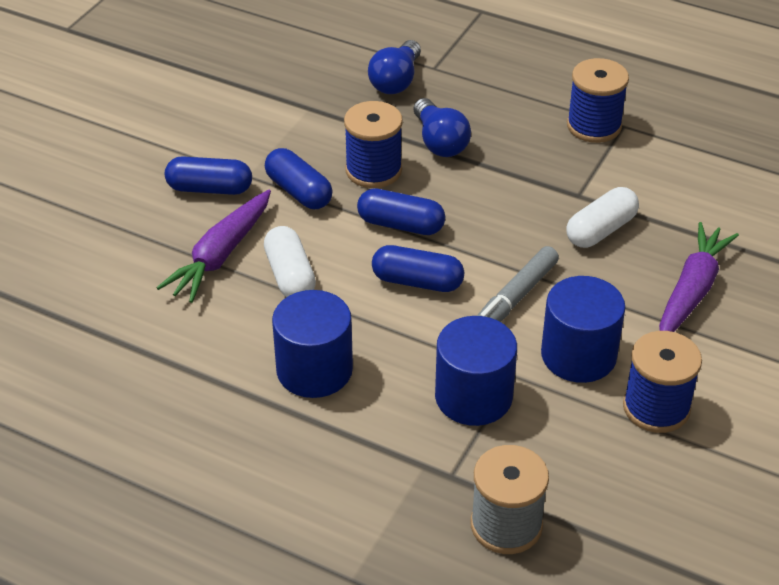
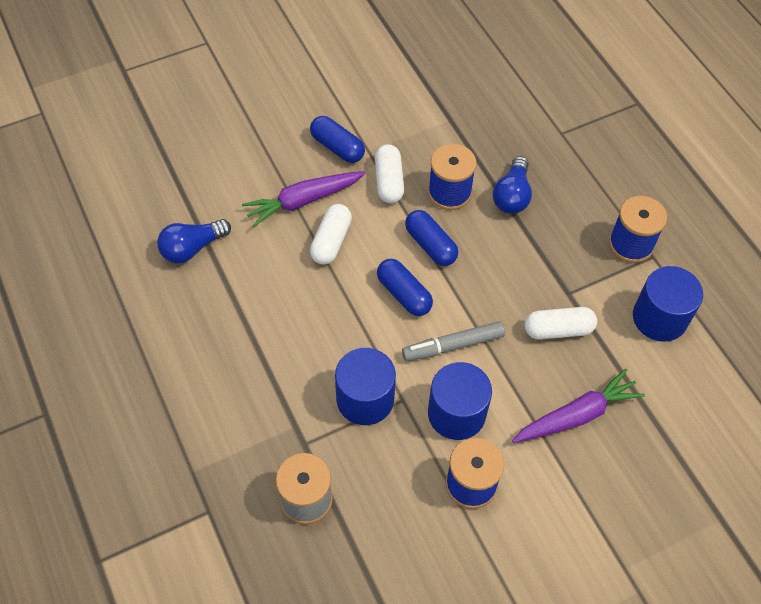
camera: 35 degrees right, 15 degrees up
blue capsule [265,148,332,209] -> white capsule [375,144,404,203]
blue cylinder [272,290,353,398] -> blue cylinder moved to [633,266,703,342]
blue light bulb [368,40,421,94] -> blue light bulb moved to [157,219,231,263]

